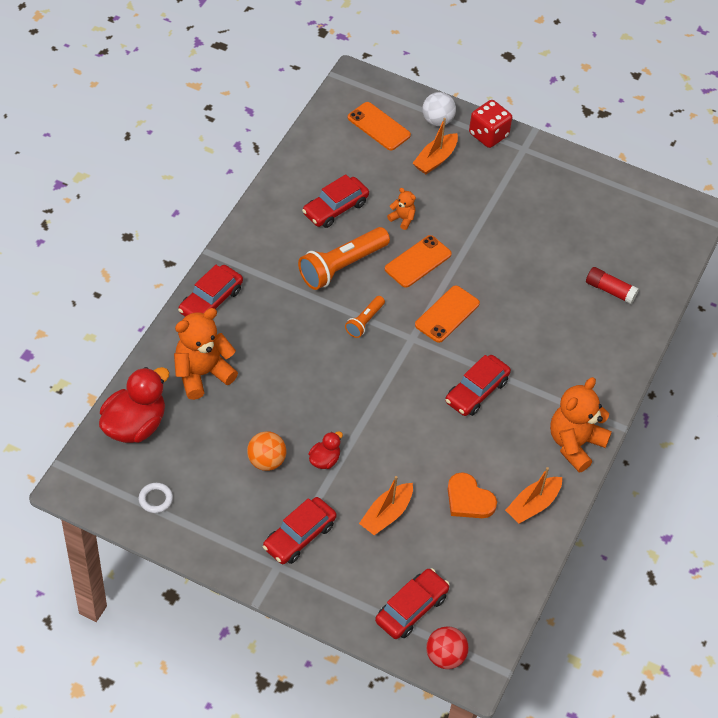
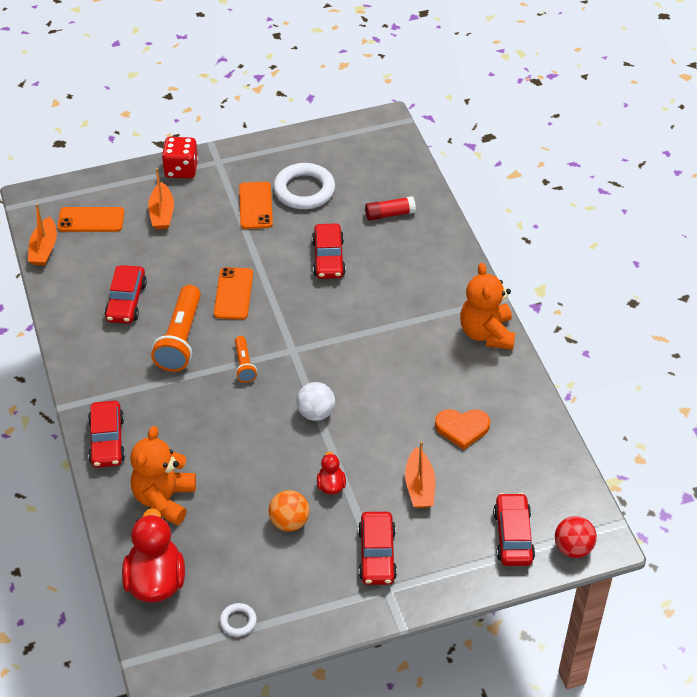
camera: 40 degrees left, 5 degrees down
orange teddy bear [387,188,416,230] -> none
orange phone [415,285,480,343] -> orange phone moved to [239,182,273,229]
white ball [422,92,456,126] -> white ball moved to [296,382,335,421]
red car [445,355,511,416] -> red car moved to [312,224,346,279]
orange boat [505,467,562,524] -> orange boat moved to [28,203,57,266]
none -> white ring [273,163,335,209]

